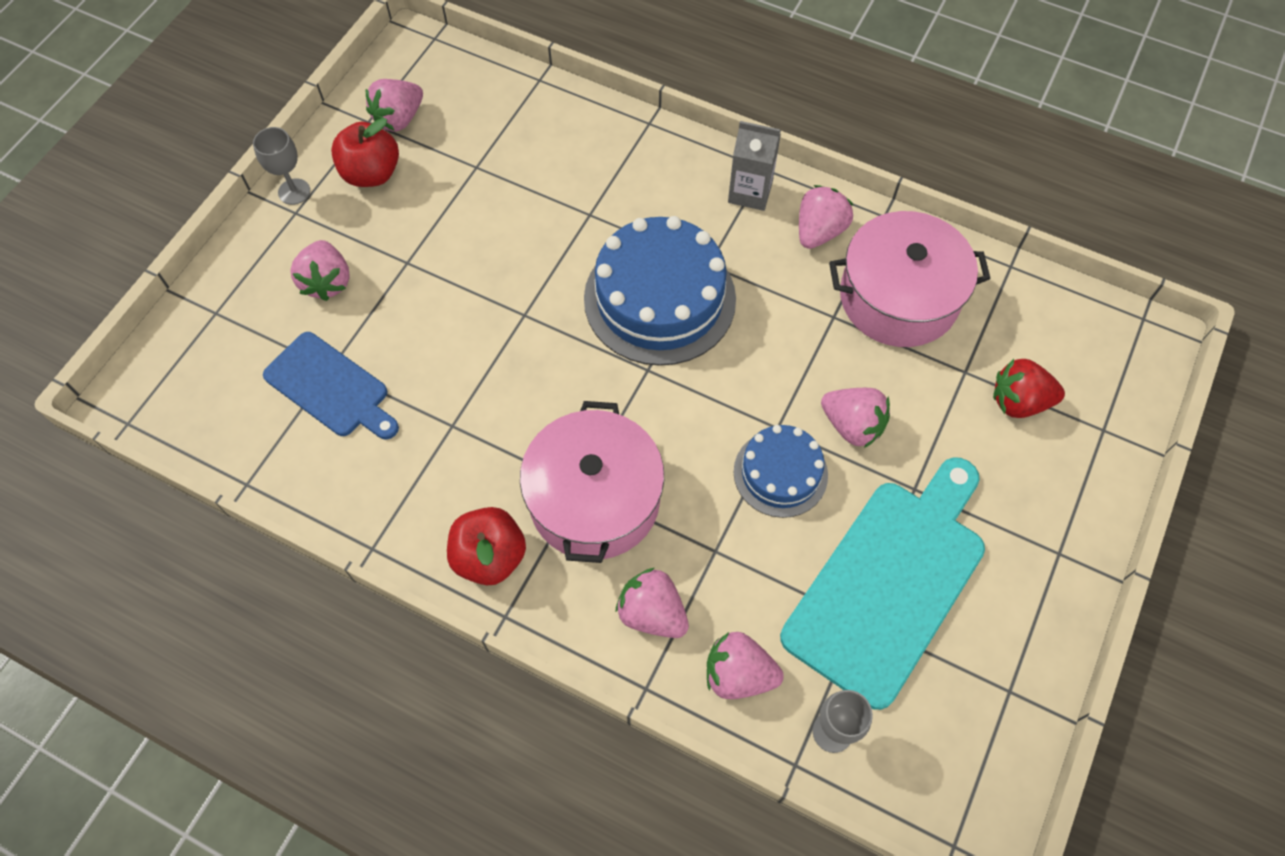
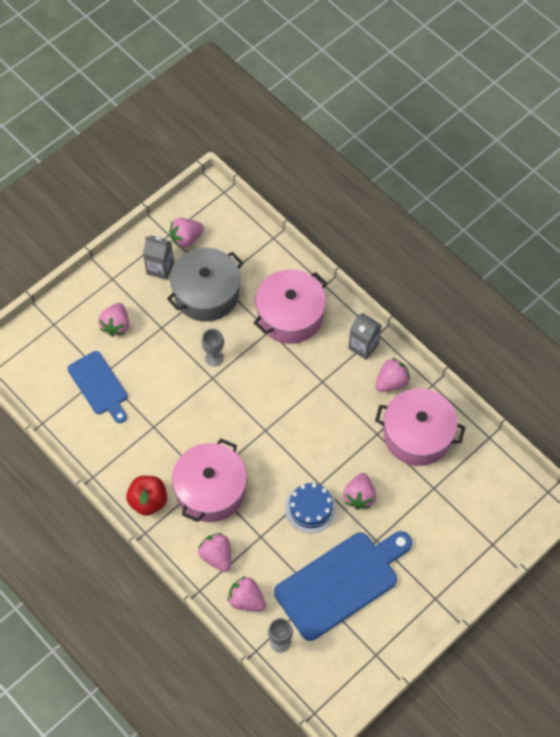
camera: 20 degrees right, 0 degrees up
grey goblet [253,127,310,205] -> grey goblet moved to [202,329,224,367]
red apple [331,118,399,187] -> grey carton [143,235,174,280]
blue cake [584,216,736,366] -> none
turquoise cutting board [780,457,985,710] -> blue cutting board [274,531,412,641]
pink strawberry [821,388,890,448] -> pink strawberry turned 45 degrees clockwise [343,473,376,510]
red strawberry [993,359,1065,418] -> none
none -> grey pot [167,248,243,322]
none -> pink pot [254,269,327,344]

